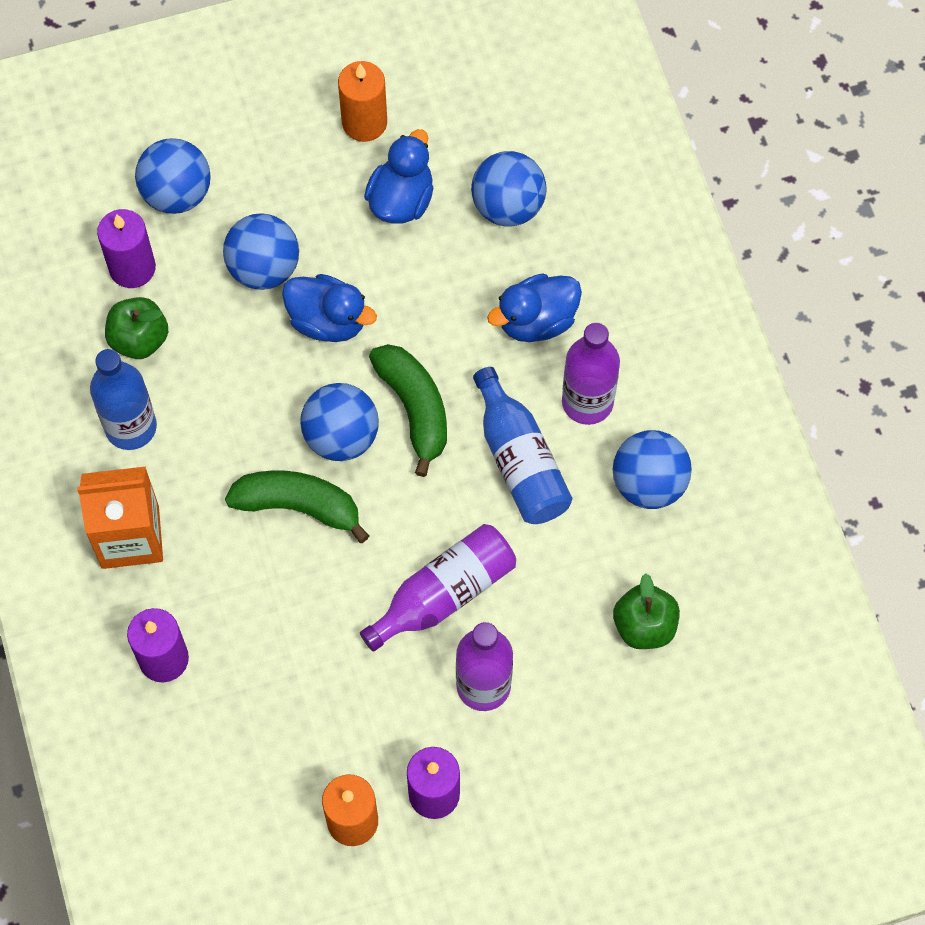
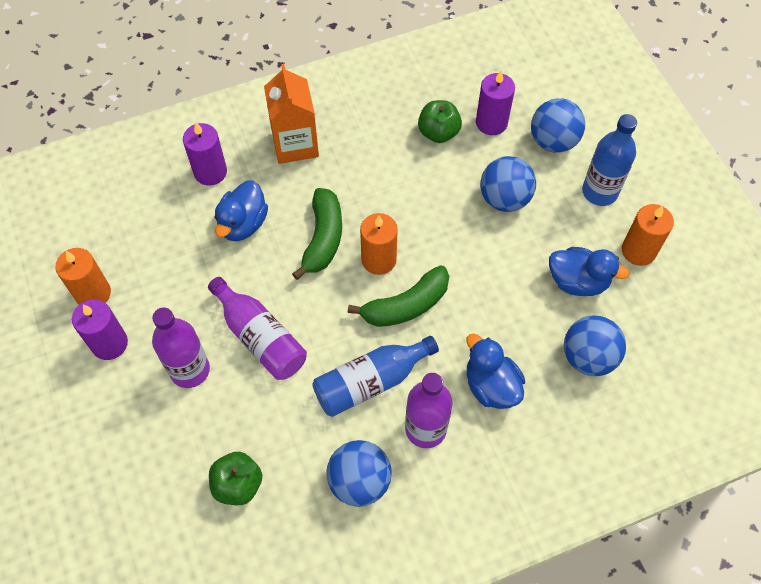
camera: 85 degrees right, 5 degrees down
blue bottle [90,349,157,450] -> blue bottle moved to [582,114,637,206]
blue duck [282,274,377,342] -> blue duck moved to [215,180,268,241]
blue ball [300,383,379,461] -> orange candle [360,213,398,275]

